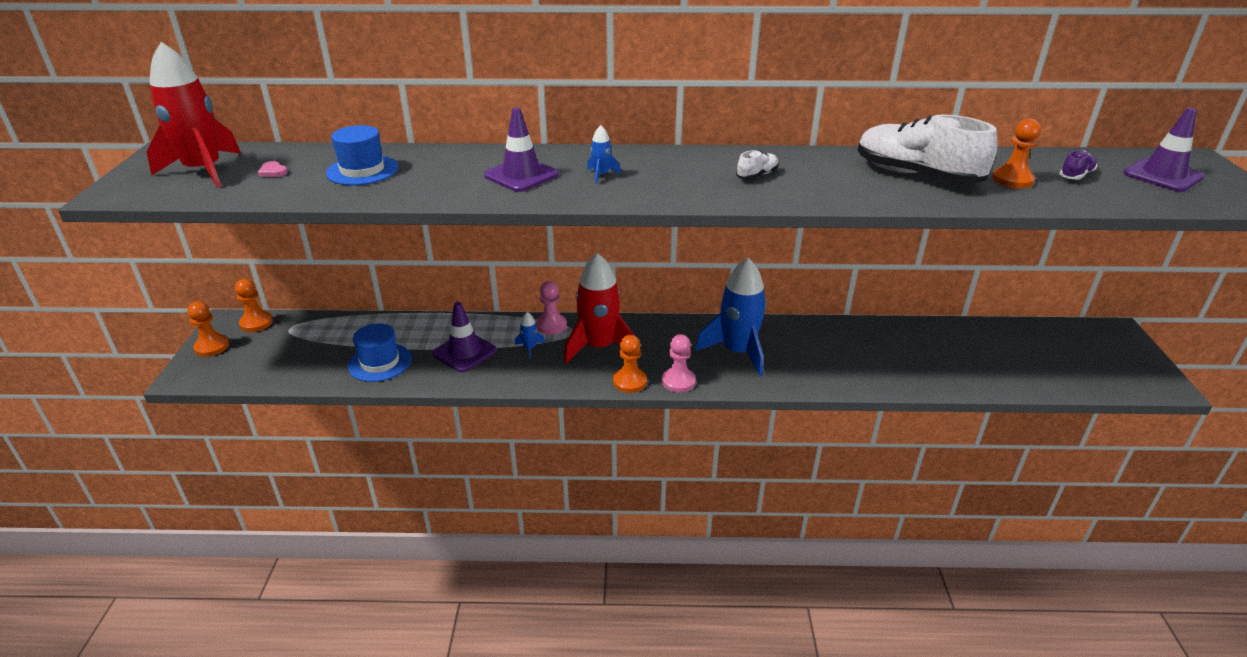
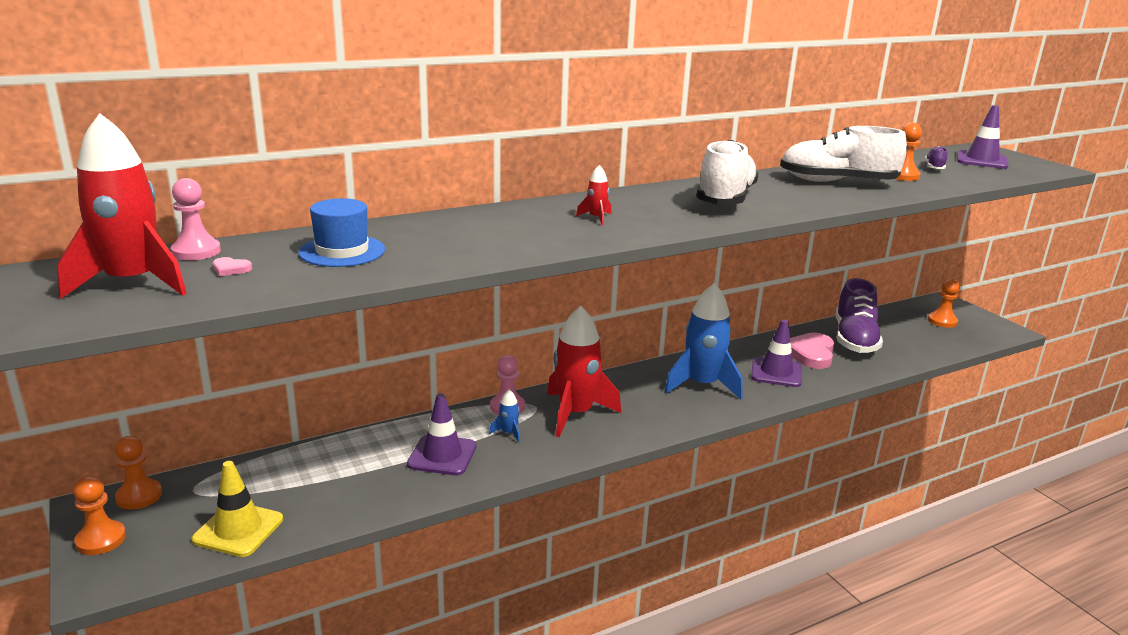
camera: 30 degrees left, 10 degrees down
blue hat [348,323,412,382] -> none
purple traffic cone [484,108,559,192] -> purple traffic cone moved to [751,320,802,387]
blue rocket [587,125,621,184] -> red rocket [576,165,611,226]
orange pawn [613,335,647,393] -> orange pawn moved to [928,279,960,328]
pink pawn [662,334,696,393] -> pink pawn moved to [171,178,221,260]
white shoe [736,150,779,179] -> white shoe [696,140,759,205], size x2.35
none -> yellow traffic cone [191,461,283,557]
none -> pink heart [790,333,834,369]
none -> purple shoe [836,278,883,353]

